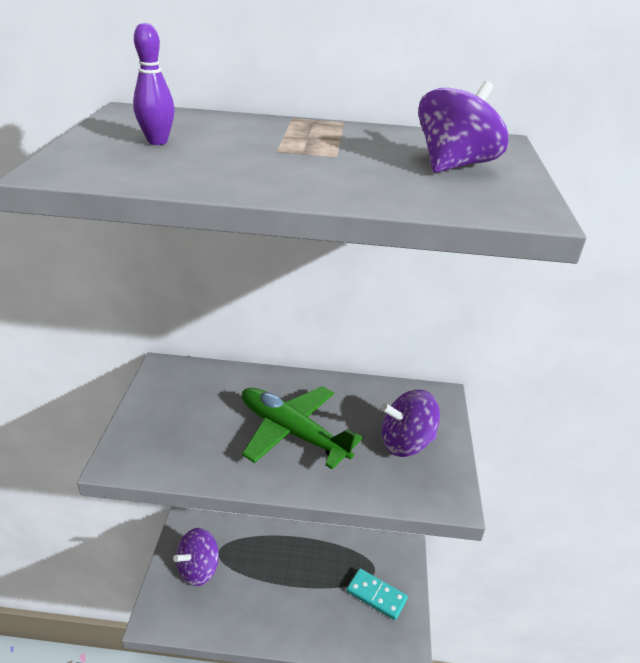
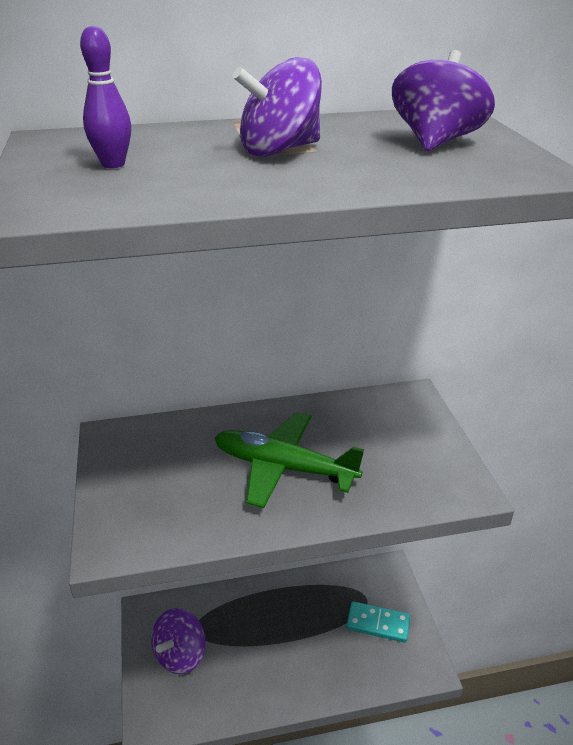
camera: 15 degrees left, 0 degrees up
purple spinning top [381,390,440,457] -> purple spinning top moved to [233,57,322,157]

